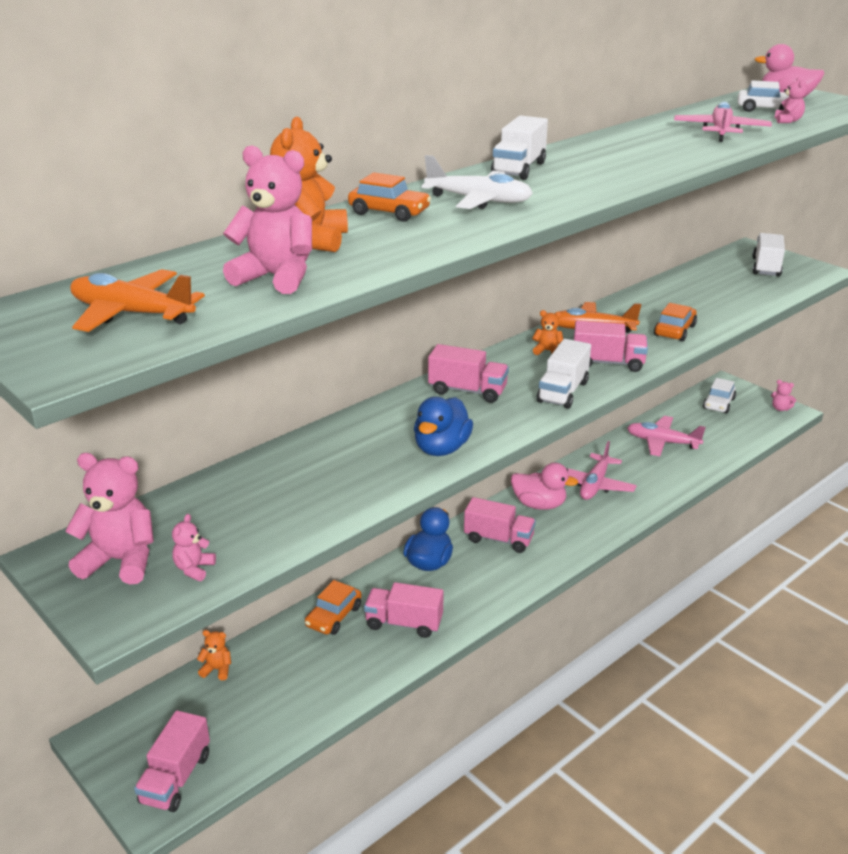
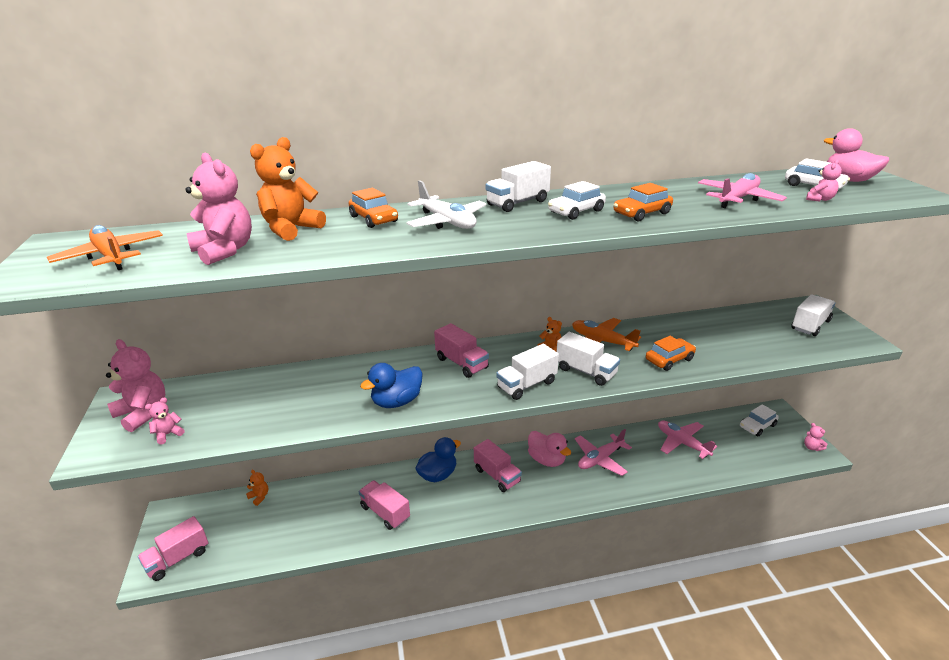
camera: 30 degrees right, 0 degrees up
orange car [305,580,362,635] -> orange car moved to [613,183,673,221]
pink truck [574,321,648,372] -> white truck [557,332,620,386]
none -> white car [548,181,606,220]

